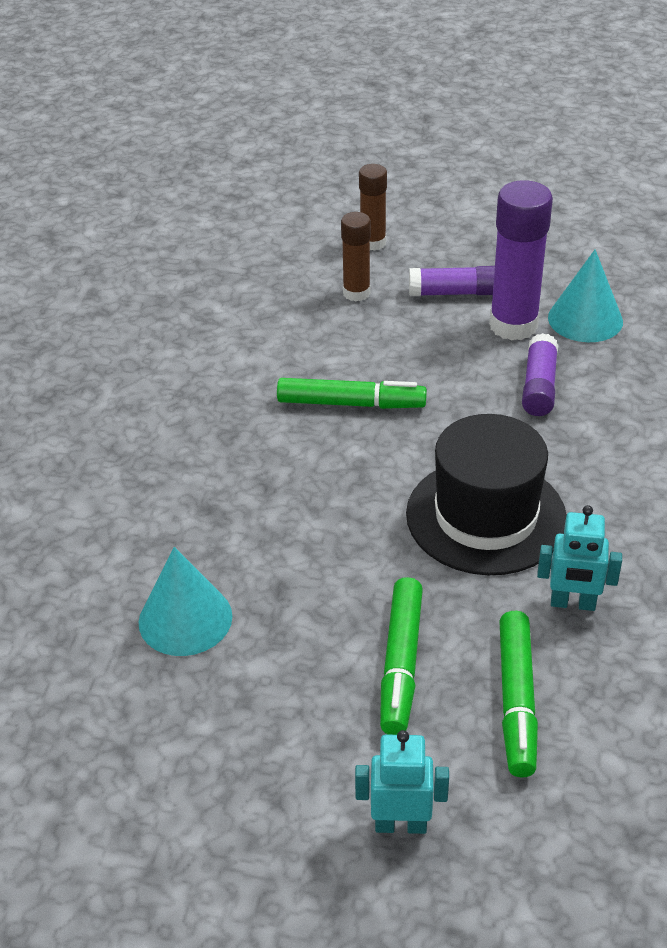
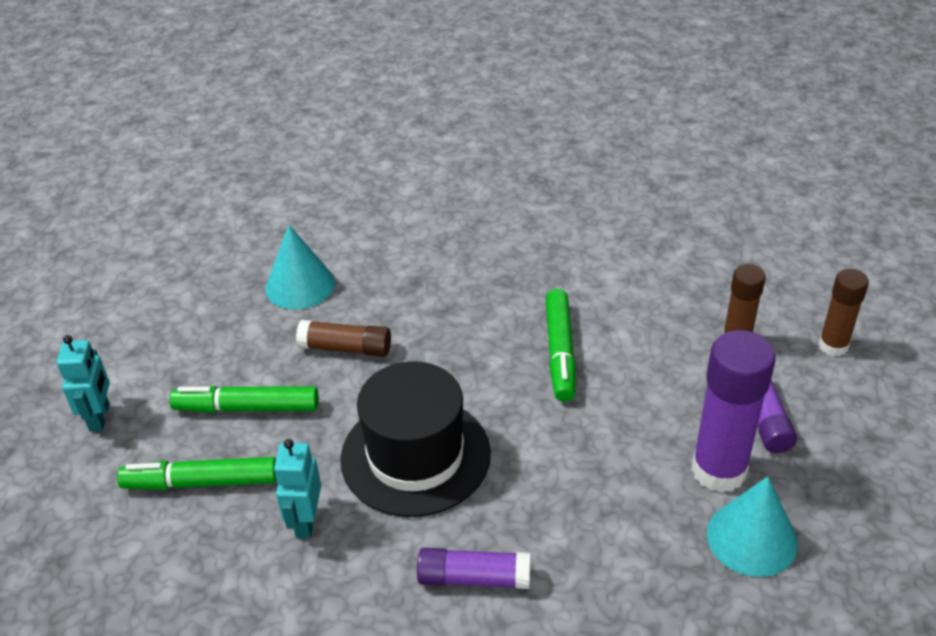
camera: 85 degrees right, 0 degrees up
purple glue stick [522,333,558,416] -> purple glue stick moved to [417,548,530,589]
none -> brown glue stick [296,320,391,357]

